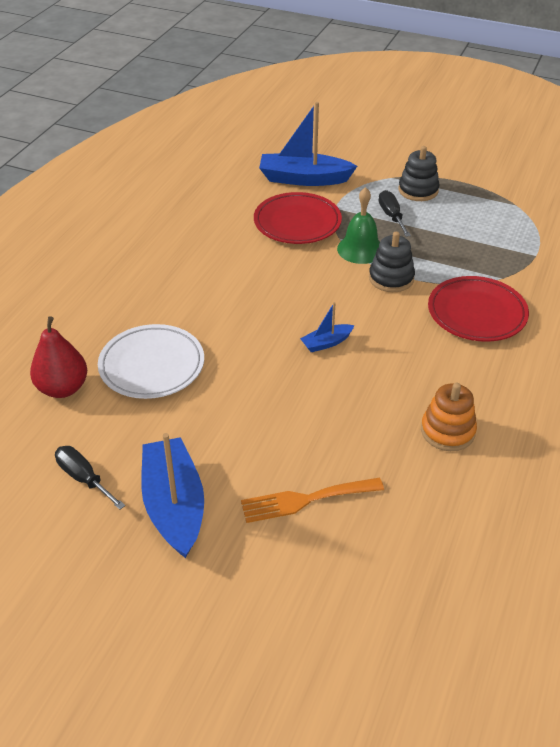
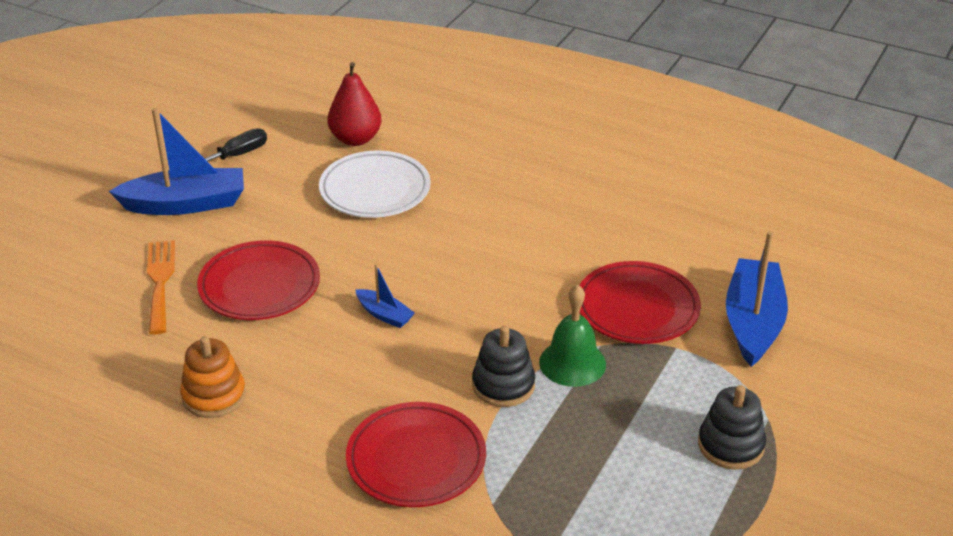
camera: 95 degrees right, 5 degrees down
blue boat [300,302,355,352] -> blue boat turned 150 degrees clockwise [355,264,415,328]
black screwdriver [379,190,411,237] -> none
none -> red plate [197,240,320,320]

